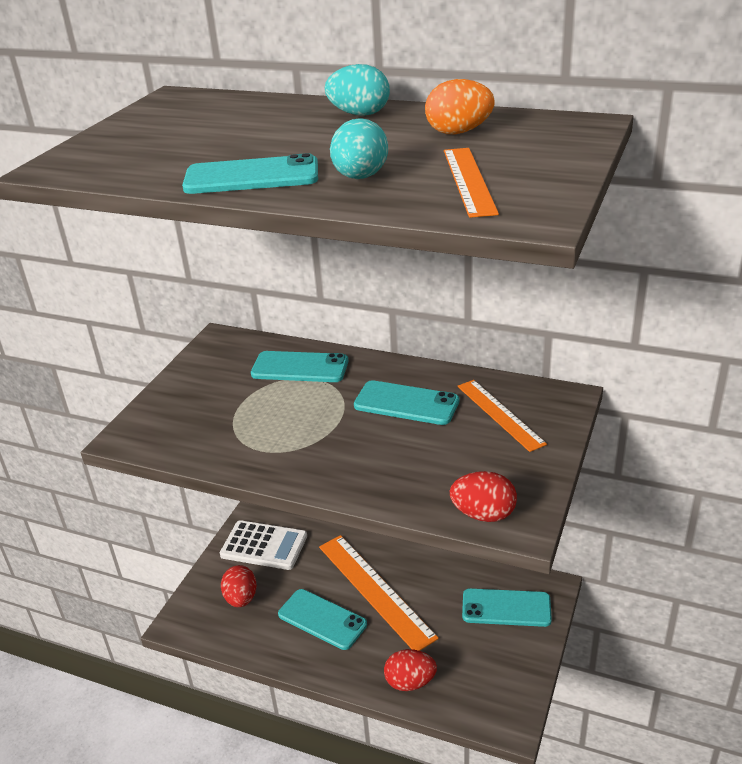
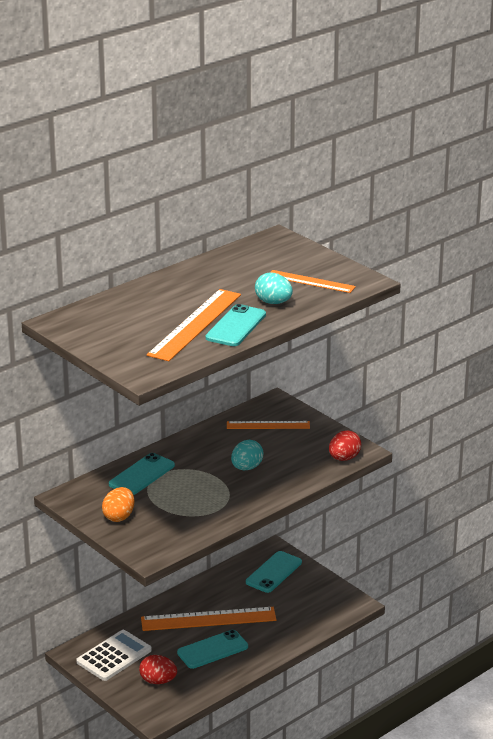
camera: 65 degrees left, 5 degrees down
turquoise egg [325,64,390,116] -> turquoise egg moved to [231,440,263,470]
turquoise phone [354,380,459,425] -> none
red egg [384,649,437,691] -> none
orange egg [425,79,495,134] -> orange egg moved to [102,487,134,522]
none -> orange ruler [147,289,241,361]

